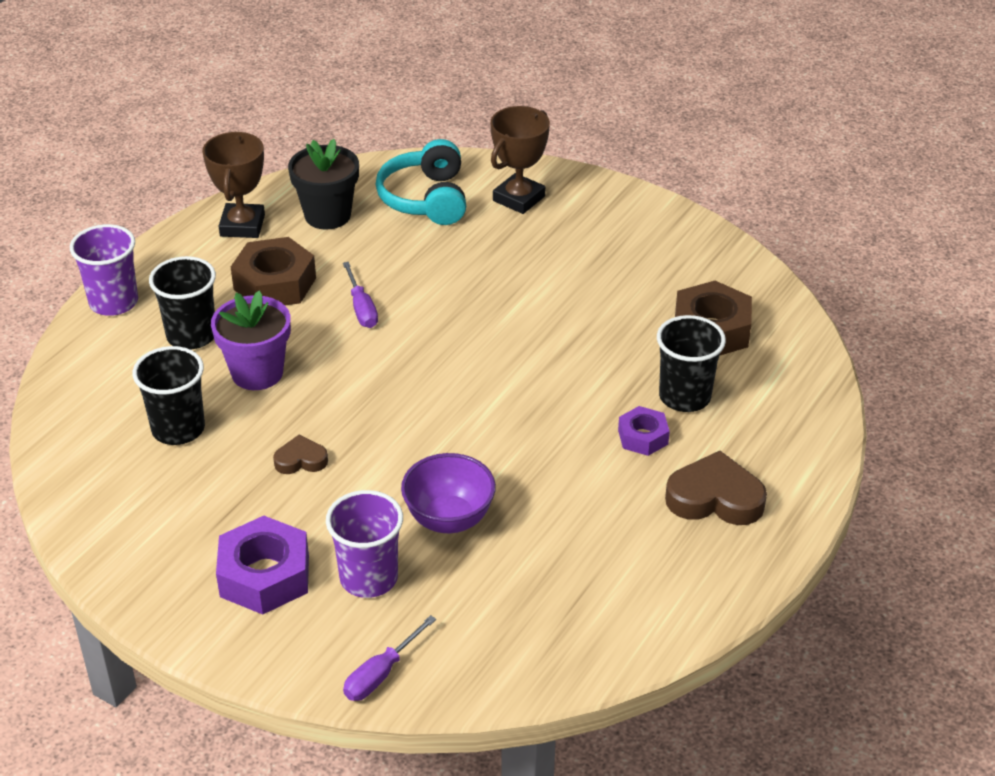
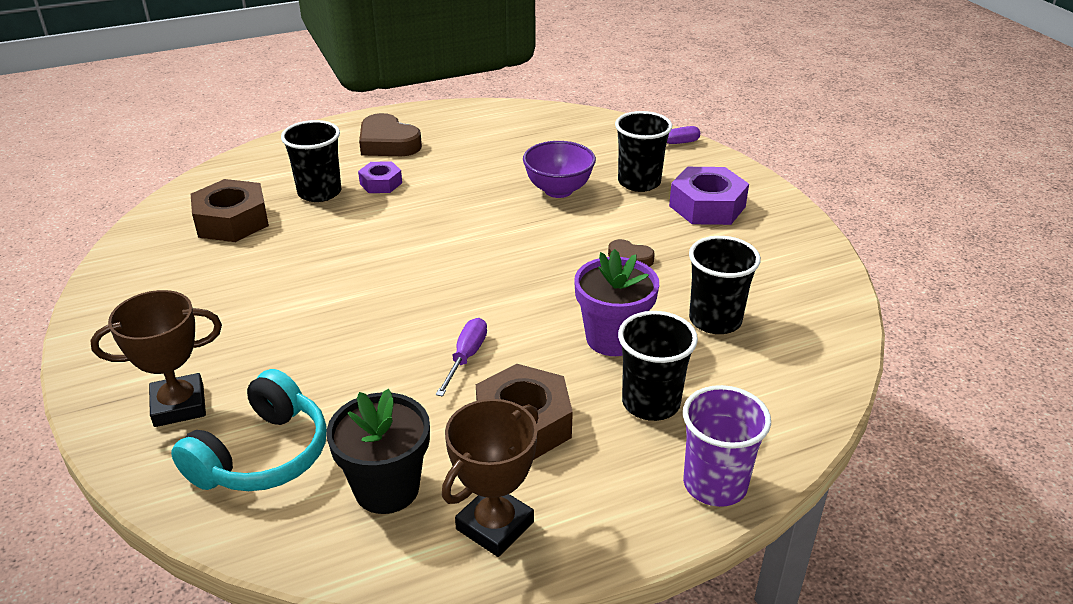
camera: 145 degrees left, 5 degrees down
purple cup [326,490,403,598] -> black cup [615,111,672,192]

